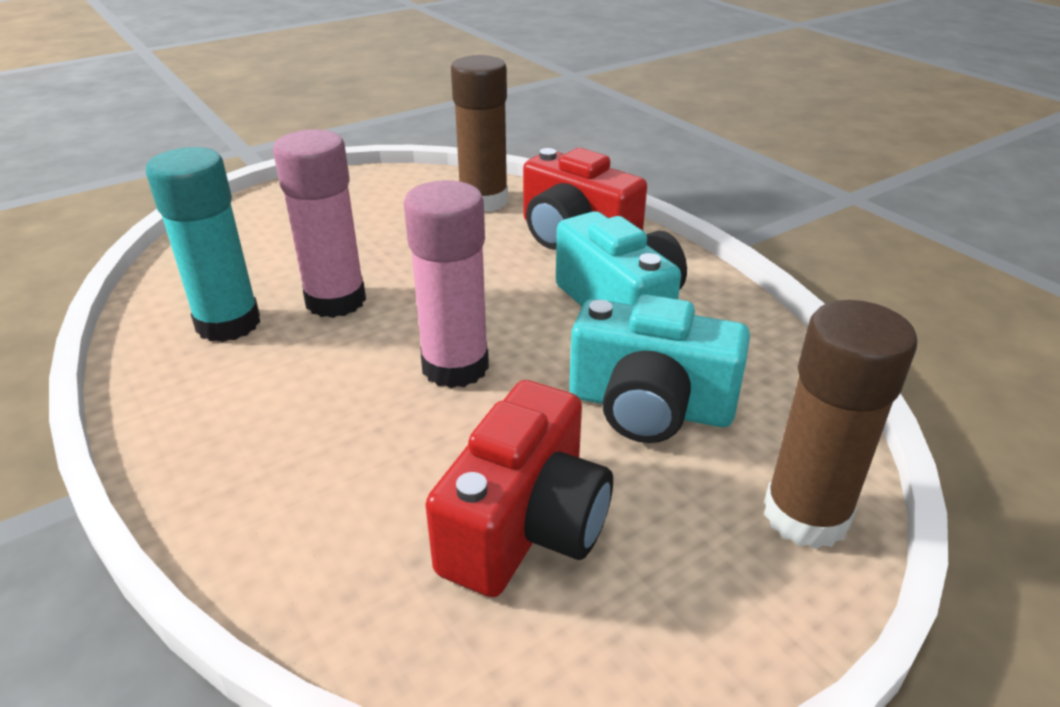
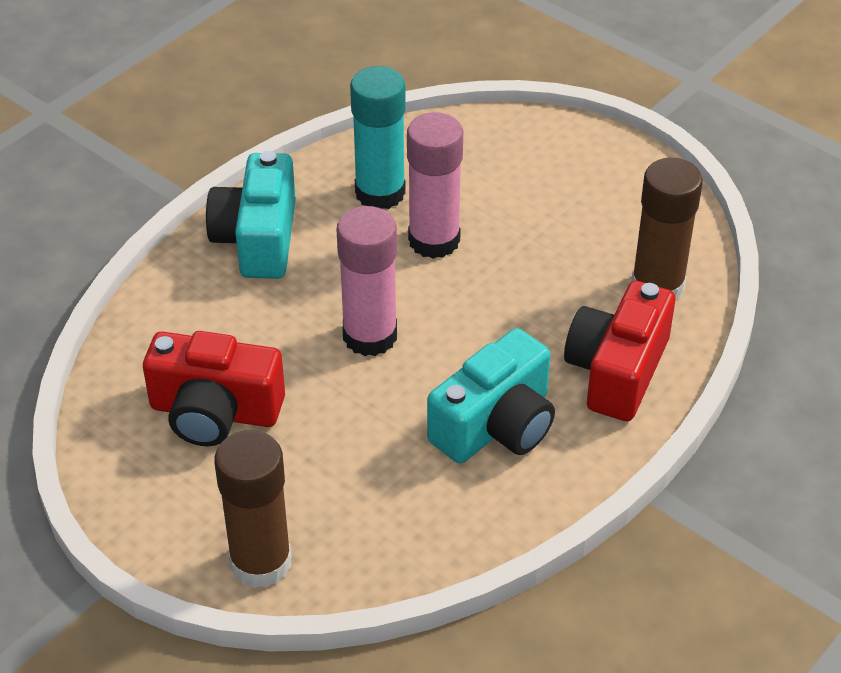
camera: 75 degrees right, 10 degrees up
turquoise camera [569,294,750,443] -> turquoise camera moved to [206,151,296,279]

